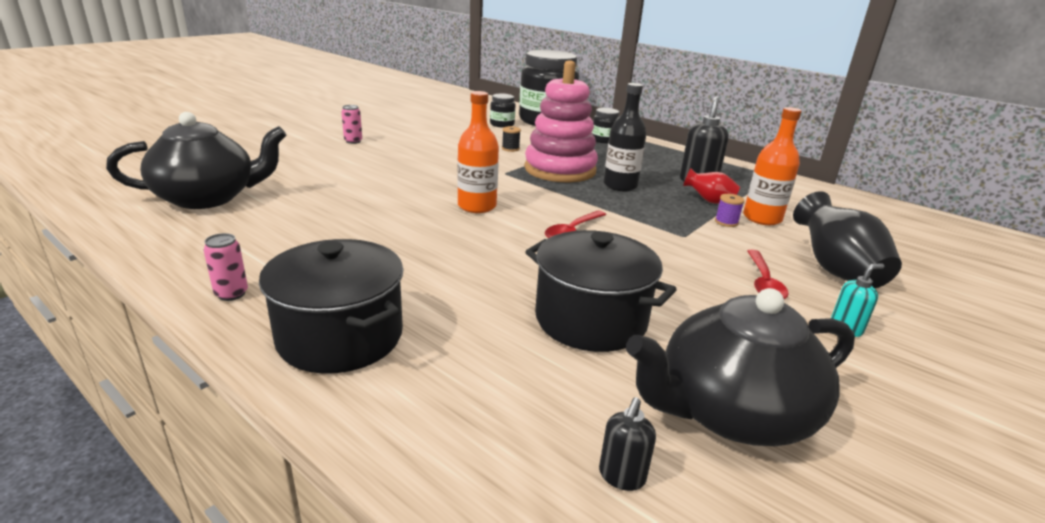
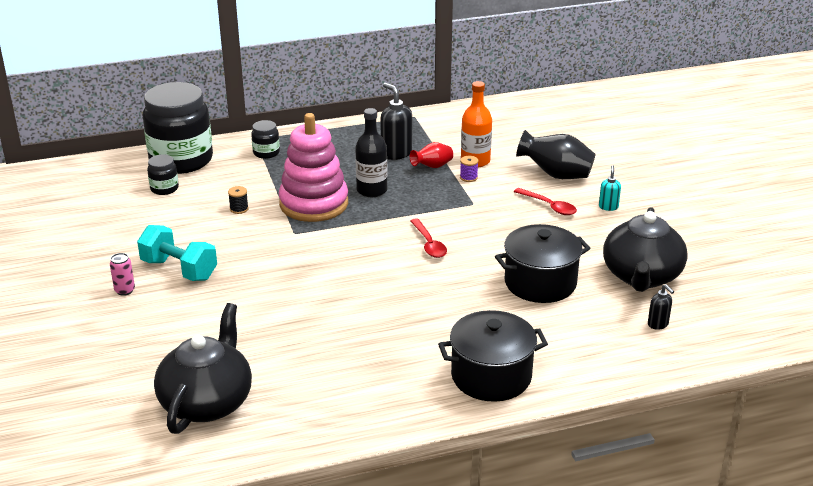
camera: 55 degrees left, 5 degrees up
pink can [203,233,248,301] -> none
orange bottle [457,91,499,213] -> none
none -> turquoise dumbbell [137,225,217,281]

